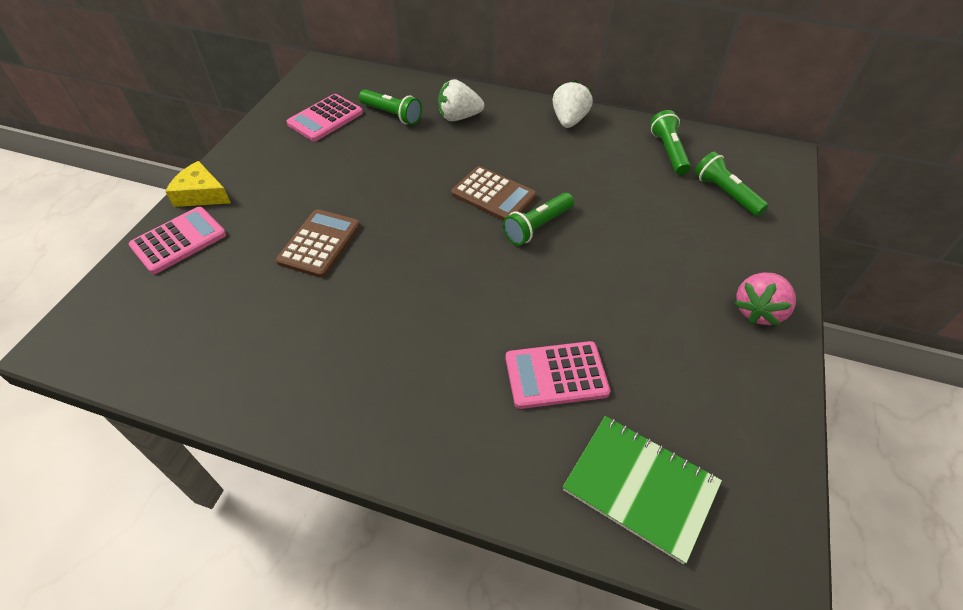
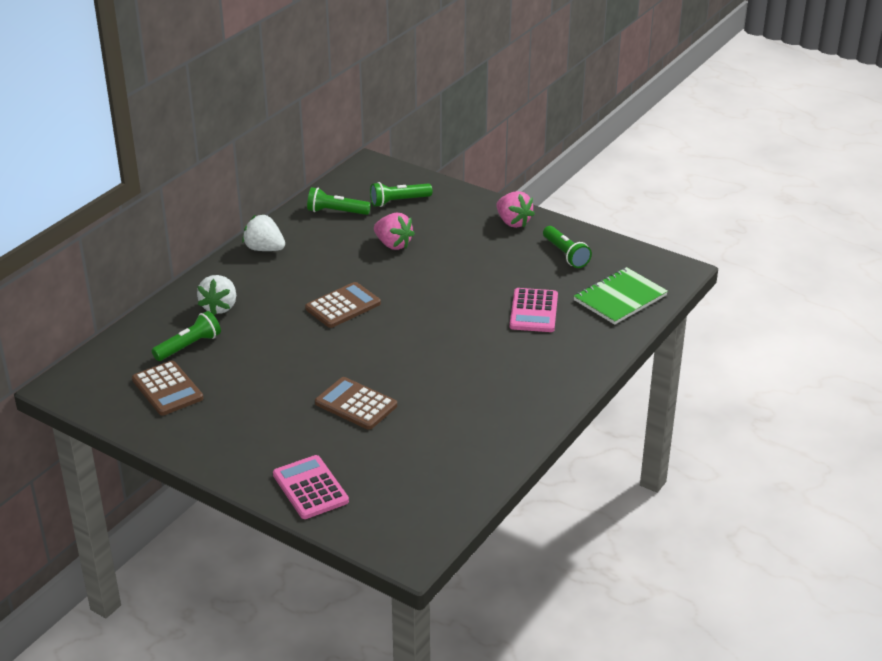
camera: 75 degrees left, 15 degrees down
yellow cheese [165,161,231,207] -> none
pink calculator [287,94,363,141] -> brown calculator [132,361,203,416]
green flashlight [503,193,574,245] -> green flashlight moved to [543,226,592,268]
none -> pink strawberry [374,213,415,250]

